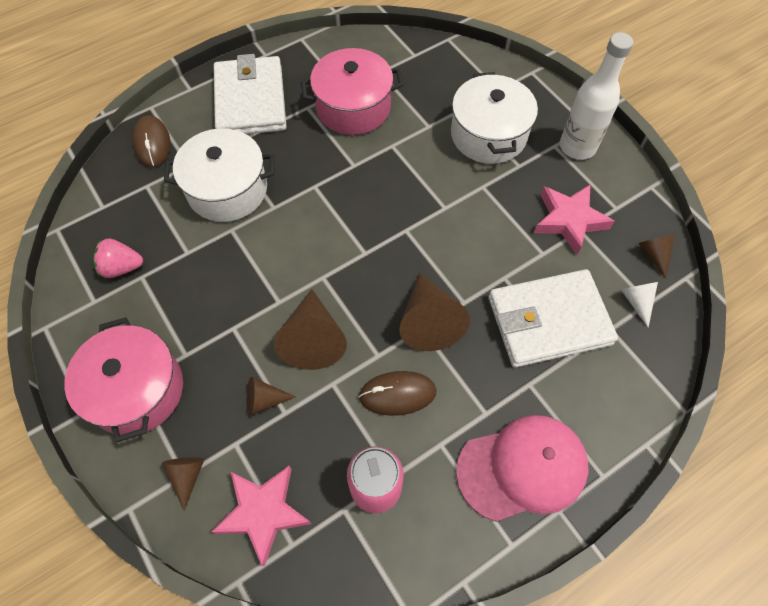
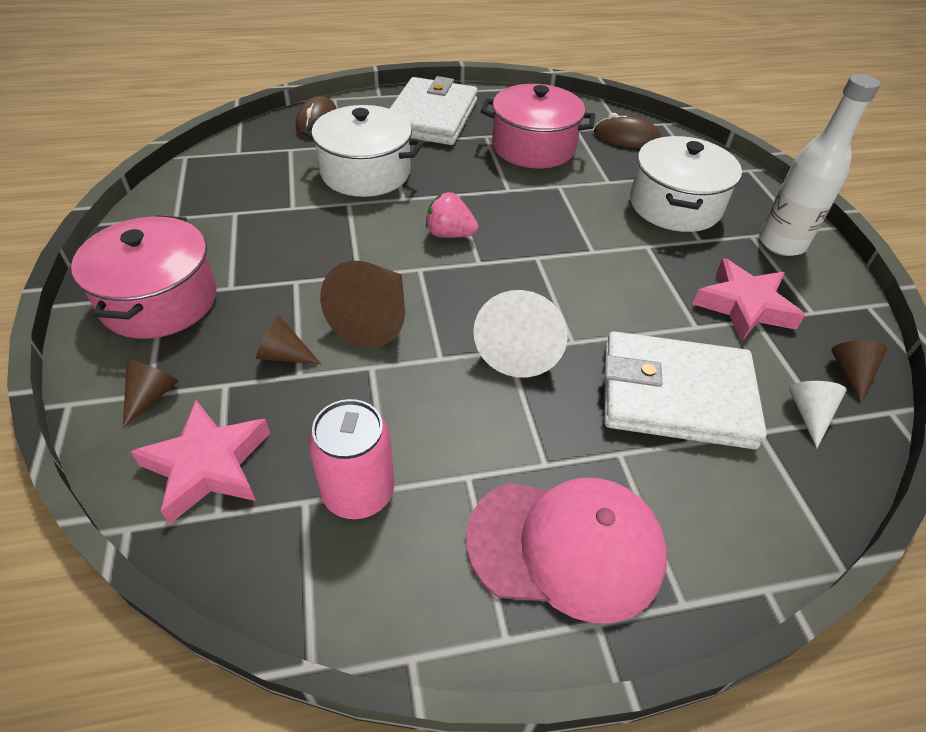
camera: 20 degrees right, 15 degrees down
pink strawberry [93,238,143,278] -> pink strawberry moved to [426,192,478,238]
brown mouse [359,371,437,416] -> brown mouse moved to [594,113,661,148]
brown cone [400,273,470,351] -> white cone [473,290,568,377]

